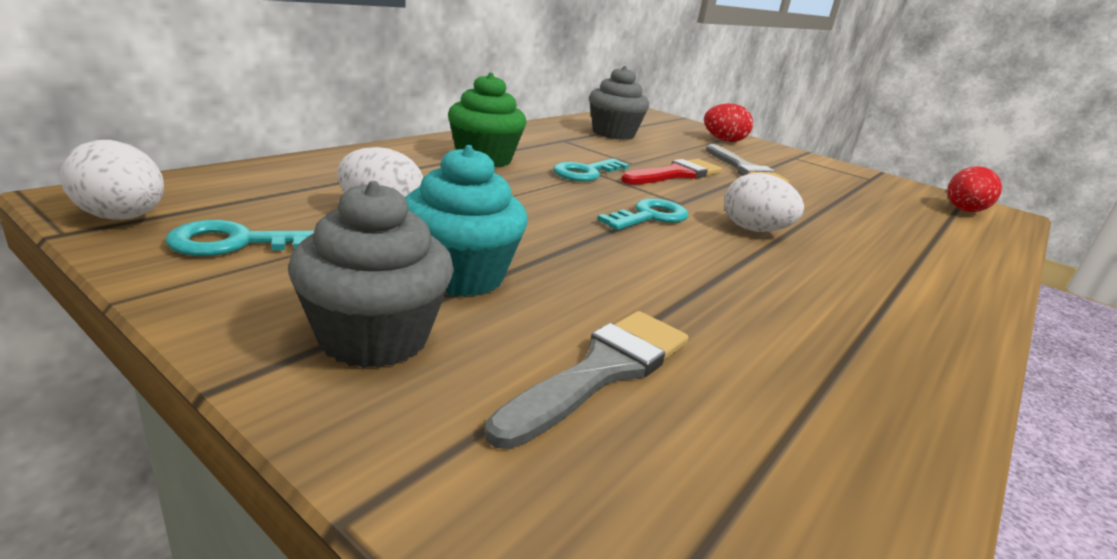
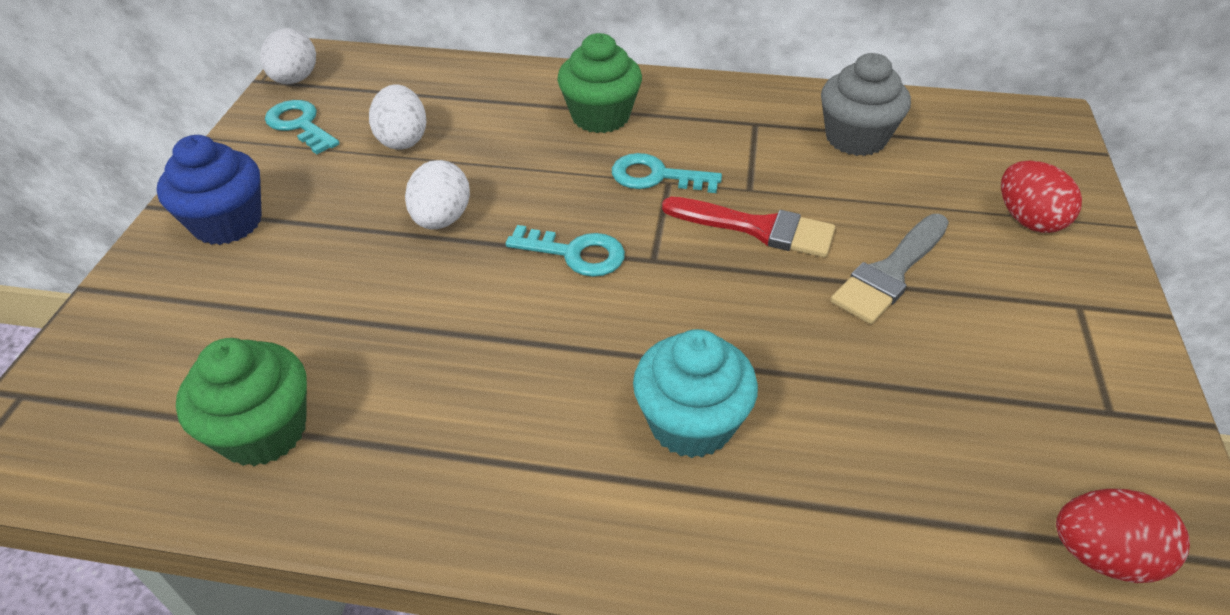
camera: 65 degrees right, 20 degrees up
grey cupcake [288,181,454,368] -> blue cupcake [157,135,262,245]
turquoise cupcake [405,145,528,297] -> turquoise cupcake moved to [633,329,758,458]
grey brush [485,311,688,449] -> none
white egg [724,173,804,232] -> white egg moved to [405,160,470,230]
none -> green cupcake [176,338,307,466]

